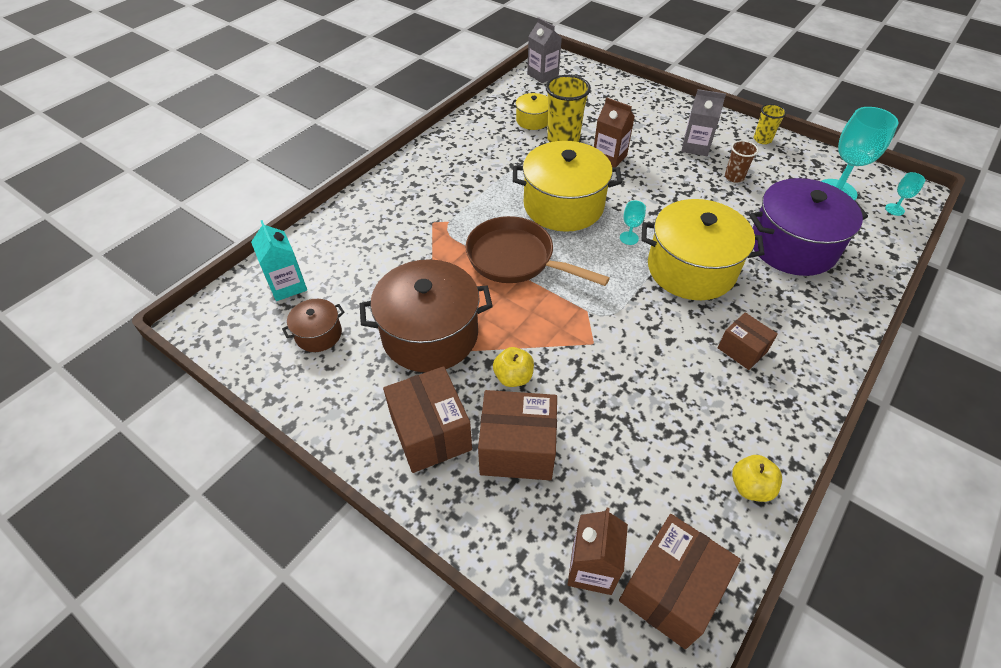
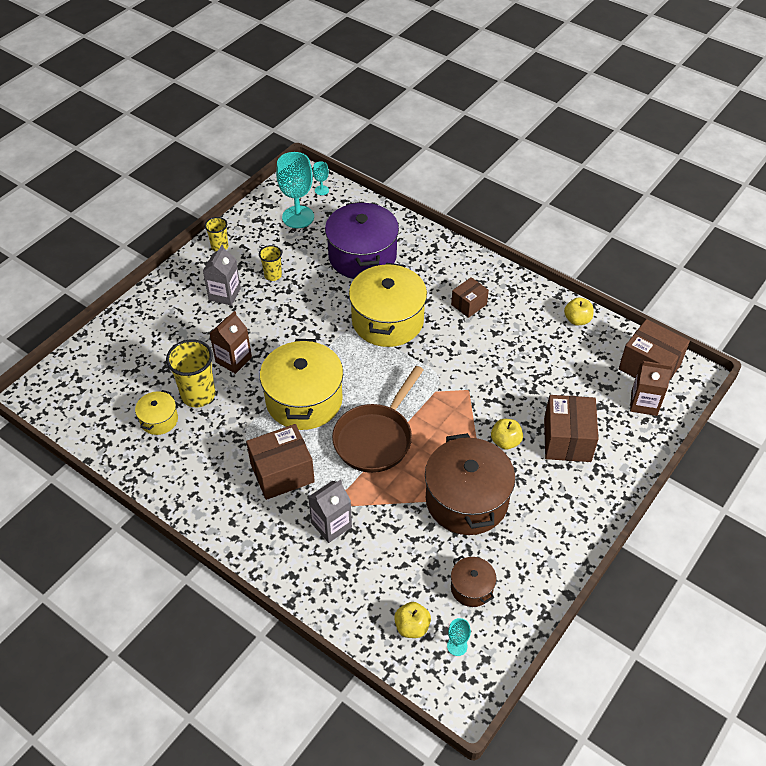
camera: 90 degrees left, 0 degrees up
turquoise carton [251,220,307,301] -> yellow apple [394,602,431,638]
brown box [383,366,472,473] -> brown box moved to [246,424,315,500]
grey carton [527,17,562,83] -> grey carton moved to [308,480,352,543]
turquoise goblet [620,201,646,245] -> turquoise goblet moved to [447,618,471,656]
brown cup [725,140,758,183] -> yellow cup [259,245,282,281]

